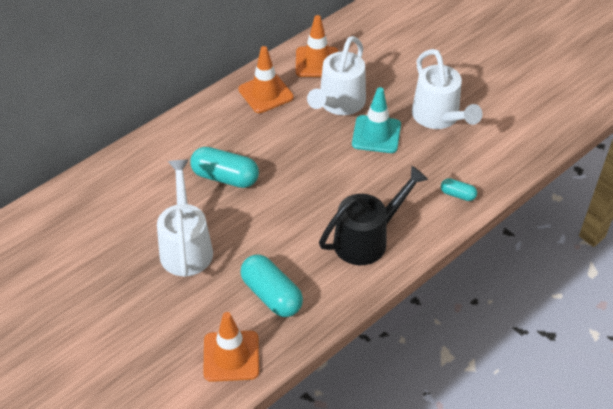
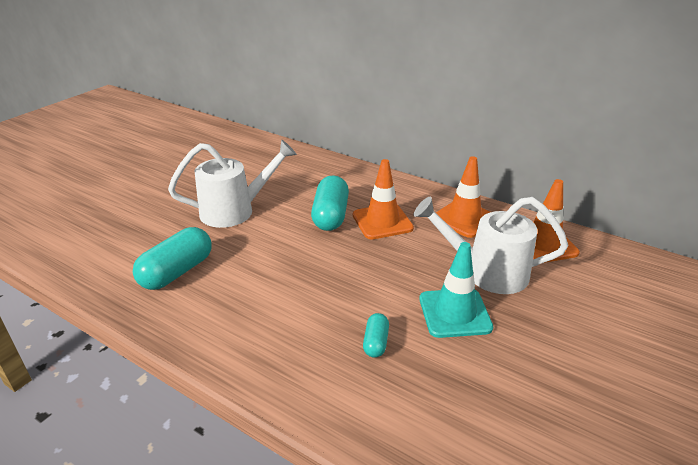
camera: 75 degrees right, 15 degrees down
orange traffic cone [203,312,259,382] -> orange traffic cone moved to [353,159,414,240]
black watering can [319,166,428,265] -> none
white watering can [412,49,483,129] -> none
turquoise capsule [441,178,477,201] -> turquoise capsule moved to [363,313,389,358]

